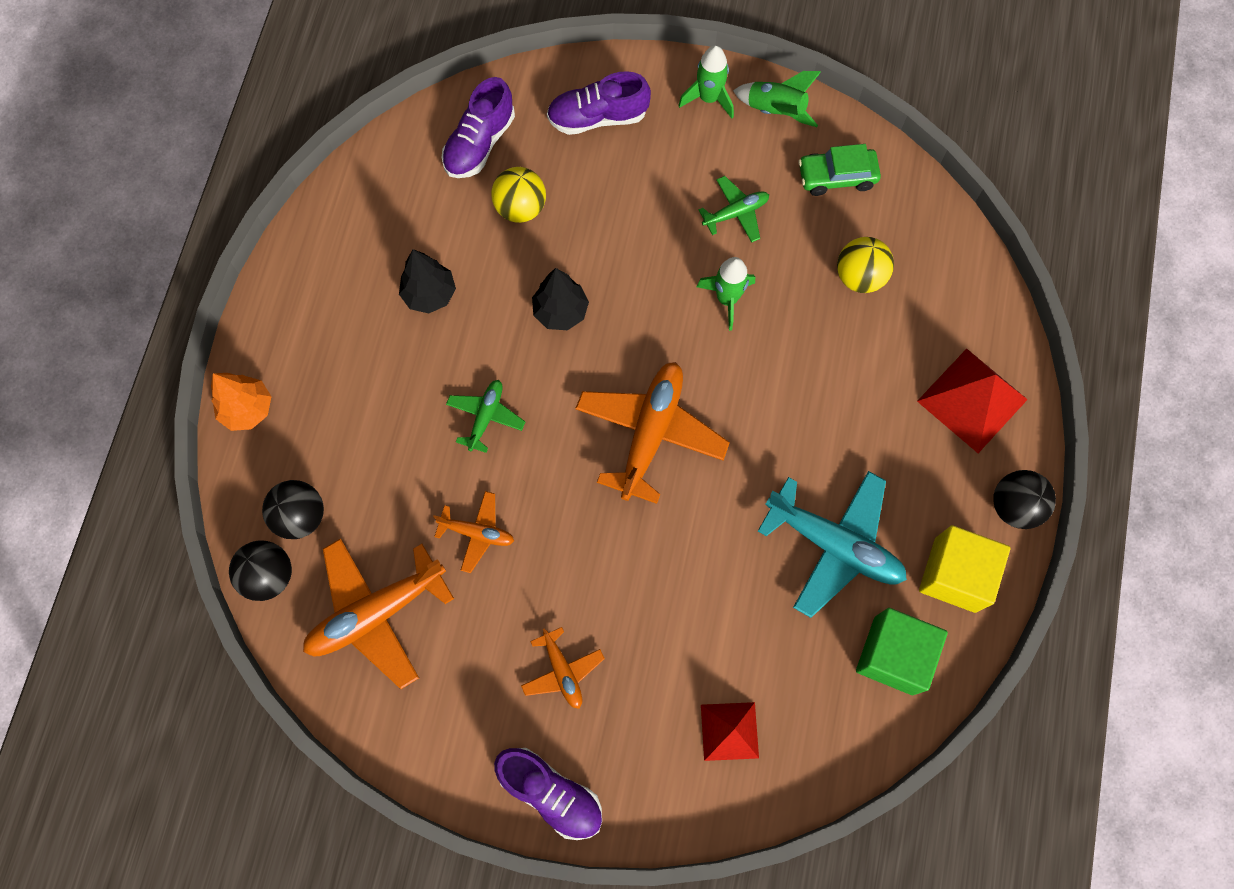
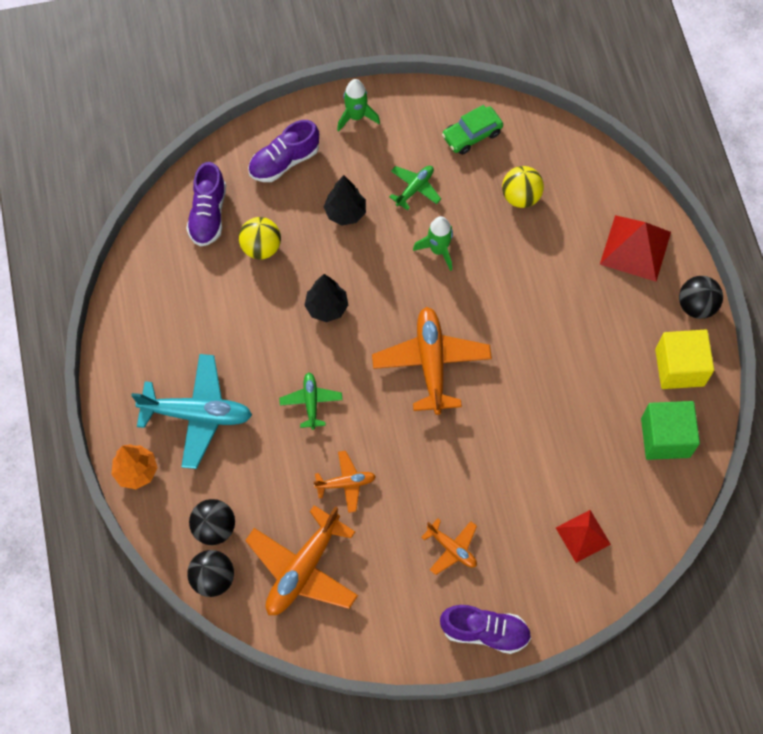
camera: 25 degrees left, 5 degrees down
black tree [399,249,456,313] -> black tree moved to [324,175,366,225]
green rocket [733,71,821,127] -> none
turquoise plane [758,471,907,618] -> turquoise plane moved to [131,354,252,469]

